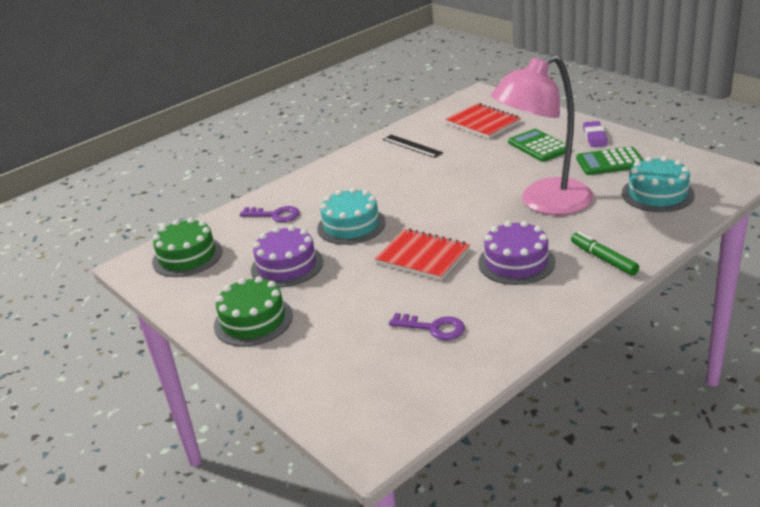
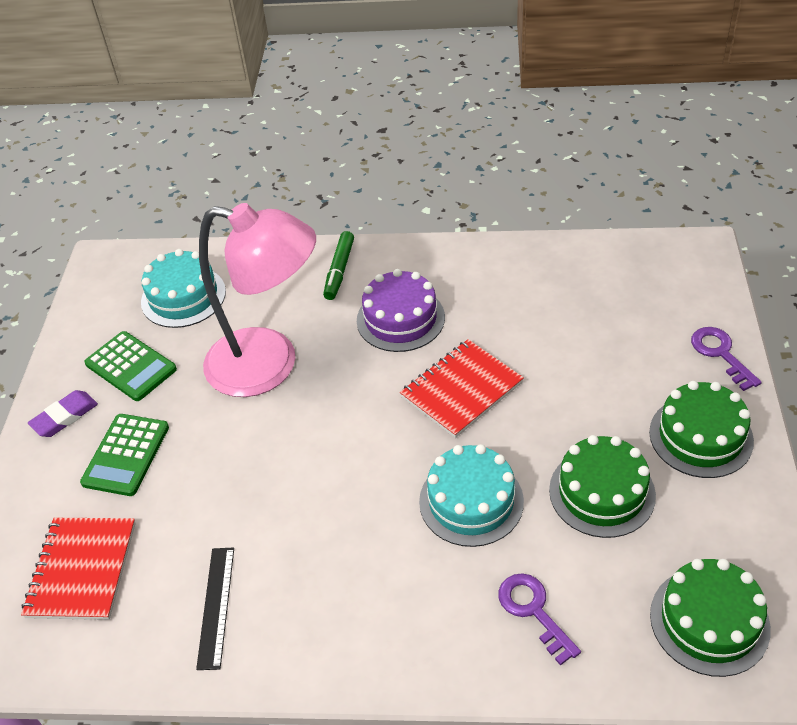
camera: 135 degrees left, 15 degrees up
purple cake [251,225,323,287] -> green cake [549,435,656,538]
red notebook [374,228,470,281] -> red notebook turned 60 degrees clockwise [400,339,524,438]
purple key [389,313,465,340] -> purple key moved to [691,327,762,391]

